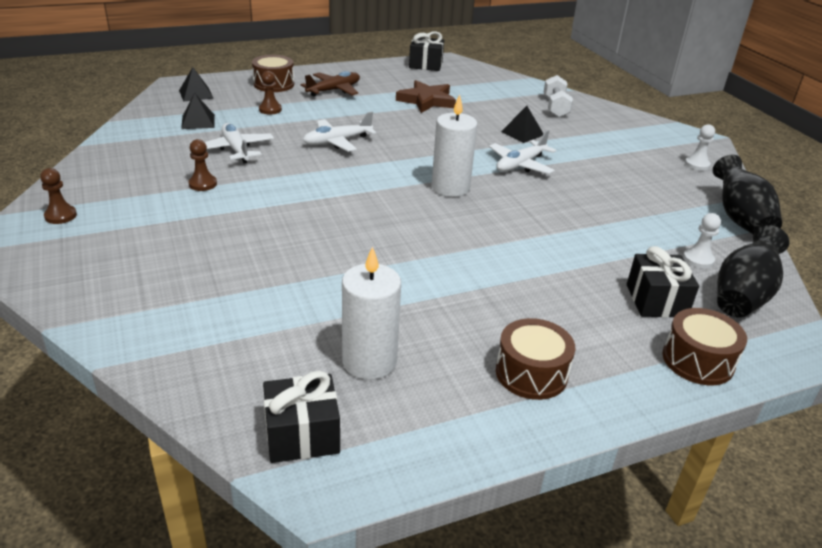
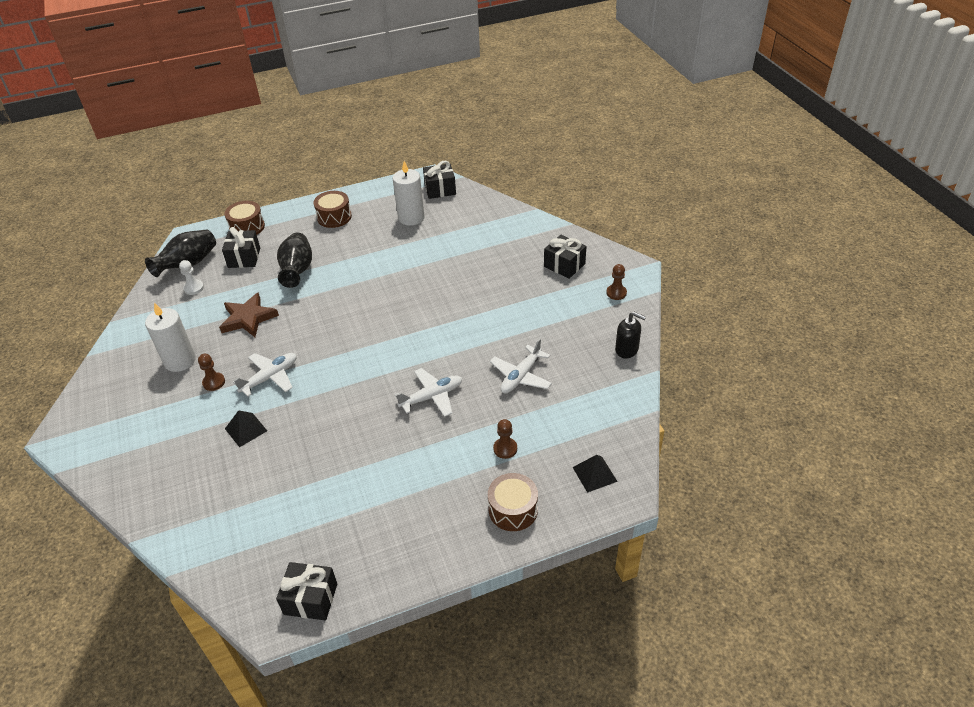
camera: 175 degrees left, 10 degrees up
black pyramid [181,93,215,129] -> none
brown pawn [189,139,217,191] -> brown pawn moved to [198,354,225,391]
white plane [205,123,274,163] -> white plane turned 60 degrees clockwise [490,338,552,394]
brown plane [301,71,360,97] -> none
brown star [396,80,456,113] -> brown star moved to [219,292,279,337]
white candle [431,94,477,197] -> white candle moved to [145,302,196,372]
white dumbbell [544,75,573,118] -> none
white pawn [685,124,715,171] -> none
black vase [713,155,782,235] -> black vase moved to [277,233,312,288]
none -> black gift [544,235,586,279]
none -> black soap dispenser [615,312,646,358]

